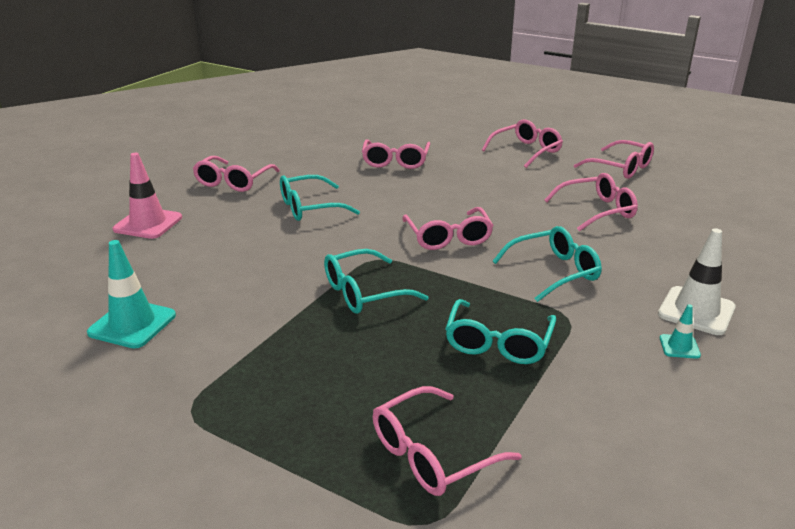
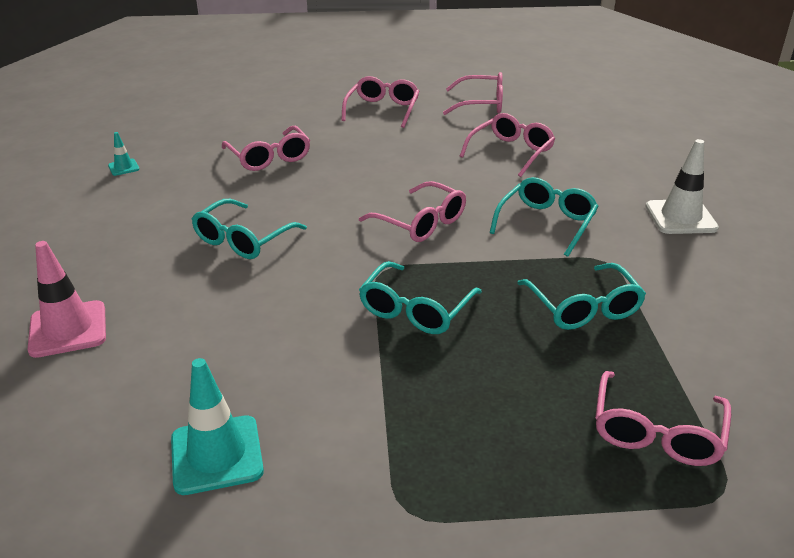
camera: 35 degrees left, 5 degrees up
pink glasses [193,156,280,192] -> none
turquoise traffic cone [660,304,701,359] -> turquoise traffic cone moved to [108,132,140,176]

